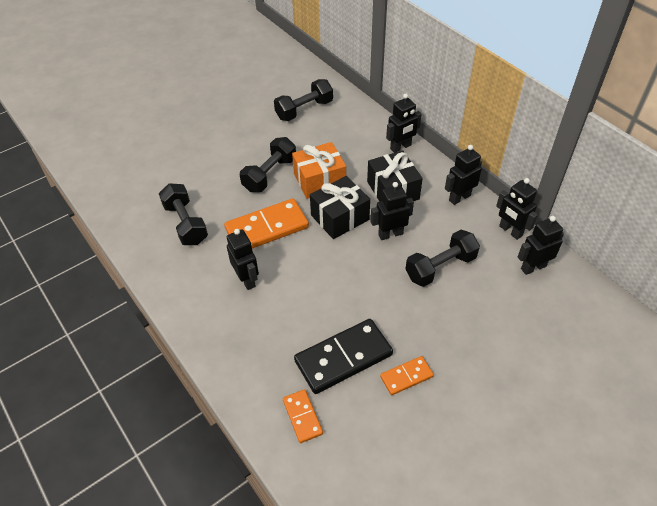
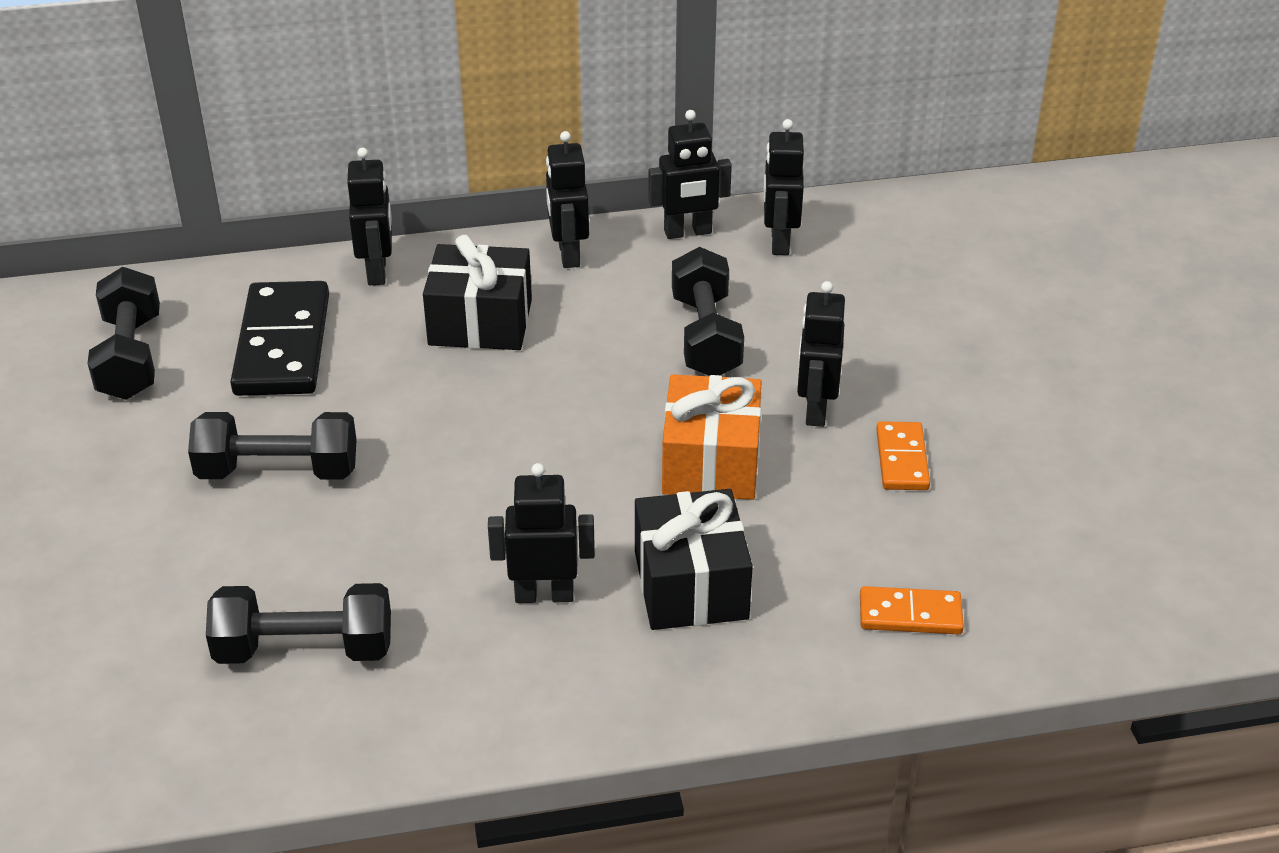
camera: 65 degrees left, 10 degrees down
orange domino [224,198,309,248] -> none
black dumbbell [240,137,296,192] -> black dumbbell turned 60 degrees counterclockwise [188,412,357,479]
orange gift [292,142,346,199] -> orange gift moved to [662,374,762,500]
black domino [294,319,393,394] -> black domino moved to [230,281,329,396]
black gift [310,176,370,239] -> black gift moved to [635,489,753,630]
black robot [371,182,414,240] -> black robot moved to [797,281,845,427]

